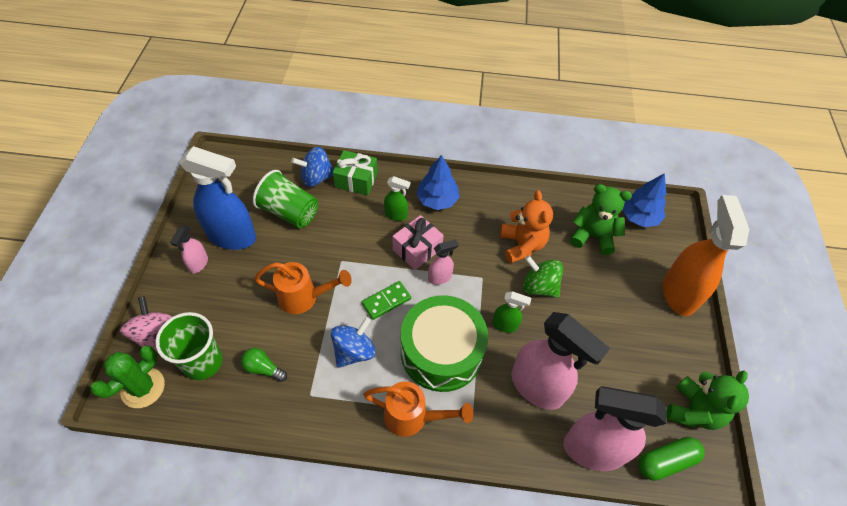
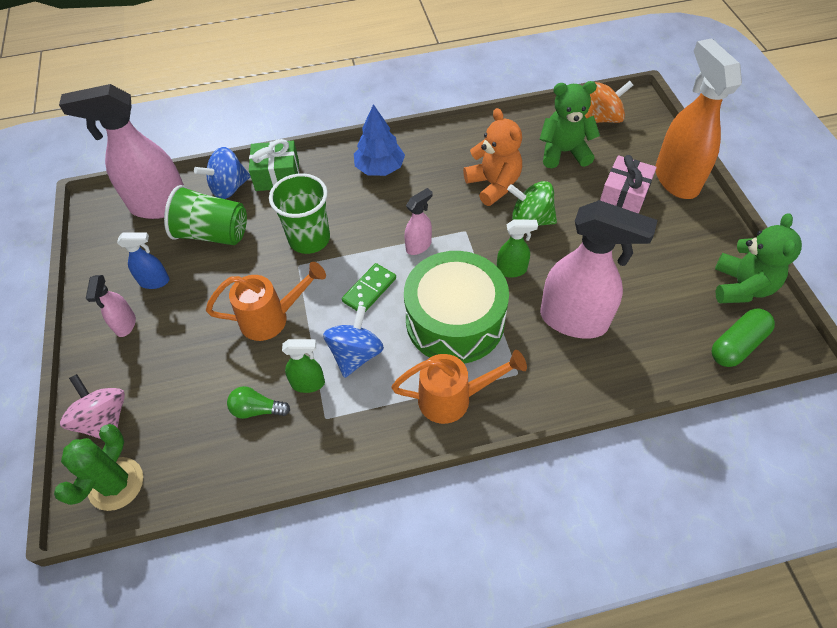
camera: 15 degrees left, 0 degrees up
green cup [155,312,223,380] -> green cup moved to [269,173,330,254]
blue spray bottle [179,146,256,250] -> blue spray bottle [117,232,169,289], size x0.47
green spray bottle [384,176,410,221] -> green spray bottle moved to [282,339,325,393]
pink gift [393,215,444,270] -> pink gift moved to [600,155,657,214]
pink spray bottle [563,386,666,471] -> pink spray bottle moved to [59,84,184,219]
blue tree [622,173,666,227] -> orange spinning top [585,81,633,123]

